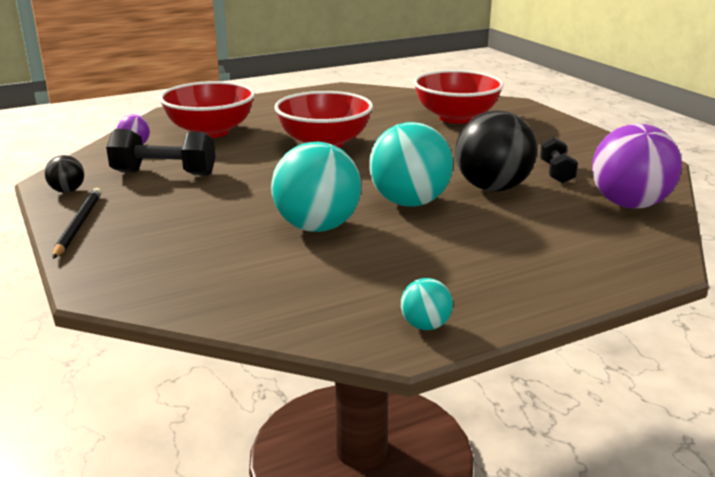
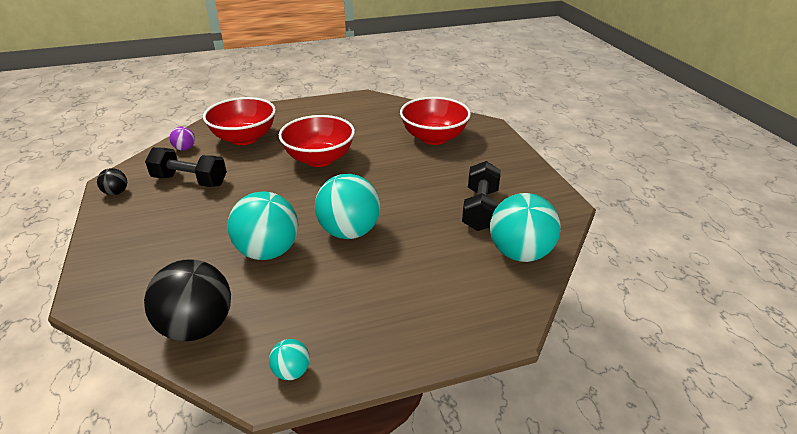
camera: 10 degrees right, 10 degrees up
black pencil [53,188,102,259] -> none
black ball [455,110,537,192] -> black ball moved to [144,259,231,342]
black dumbbell [540,137,578,184] -> black dumbbell [462,161,501,231], size x1.59
purple ball [592,124,682,208] -> turquoise ball [490,193,561,262]

